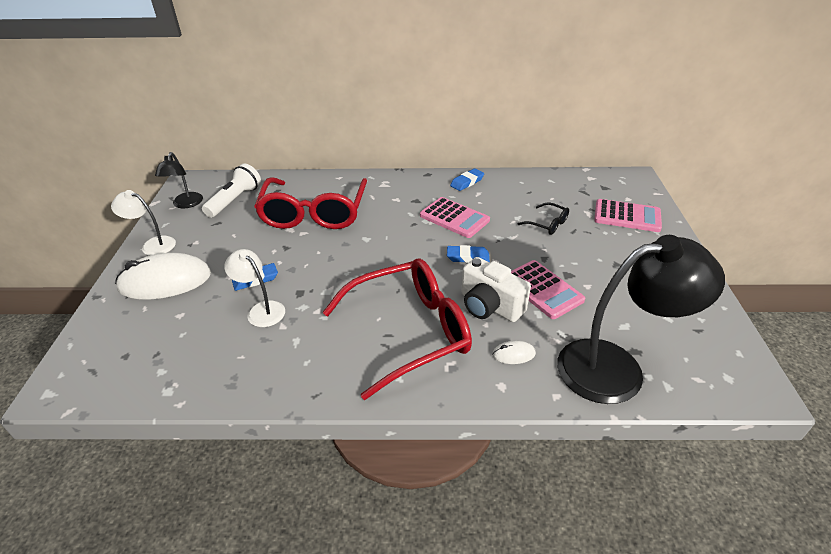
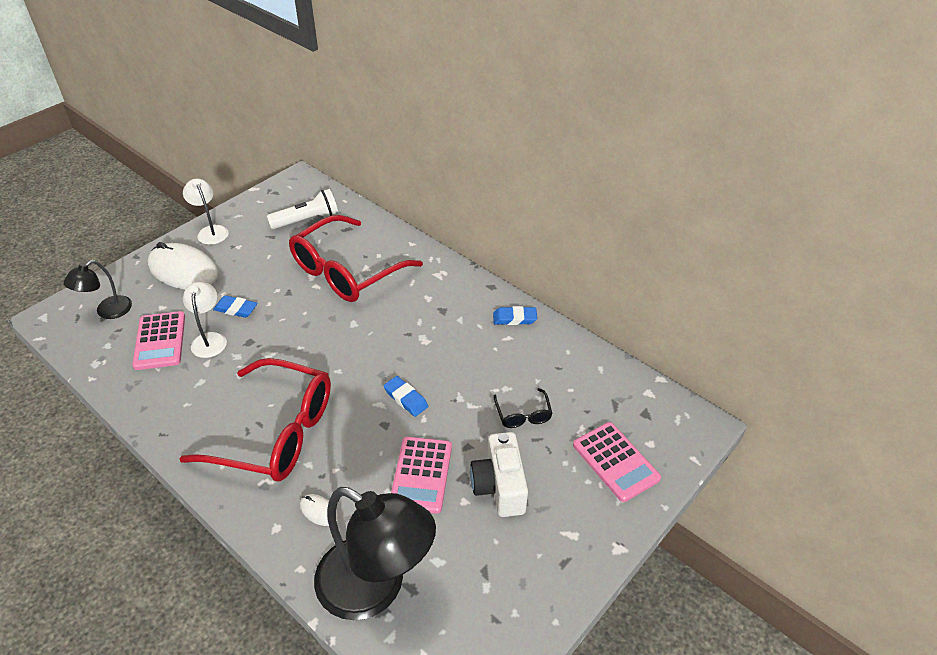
camera: 40 degrees right, 5 degrees up
black lamp [155,152,203,208] -> black lamp moved to [63,260,132,319]
pink calculator [420,197,490,238] -> pink calculator moved to [132,311,185,370]
white camera [462,257,531,322] -> white camera moved to [470,432,528,517]

